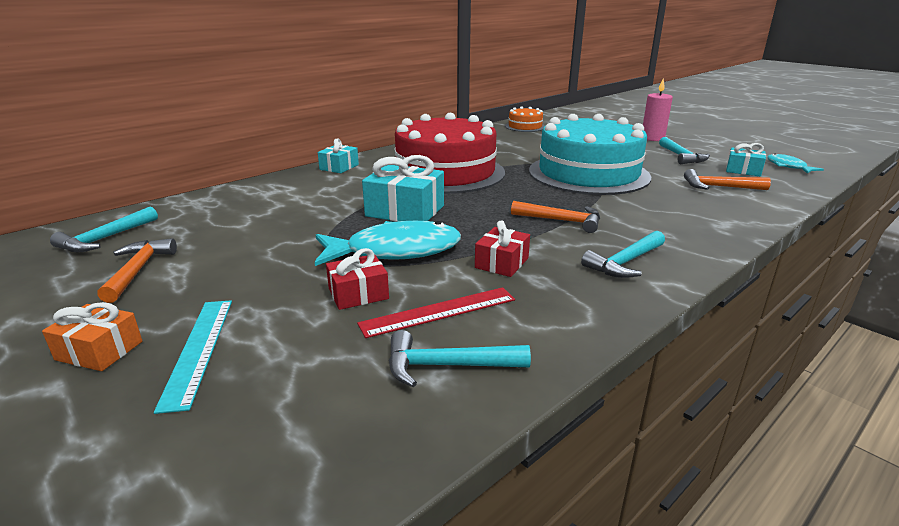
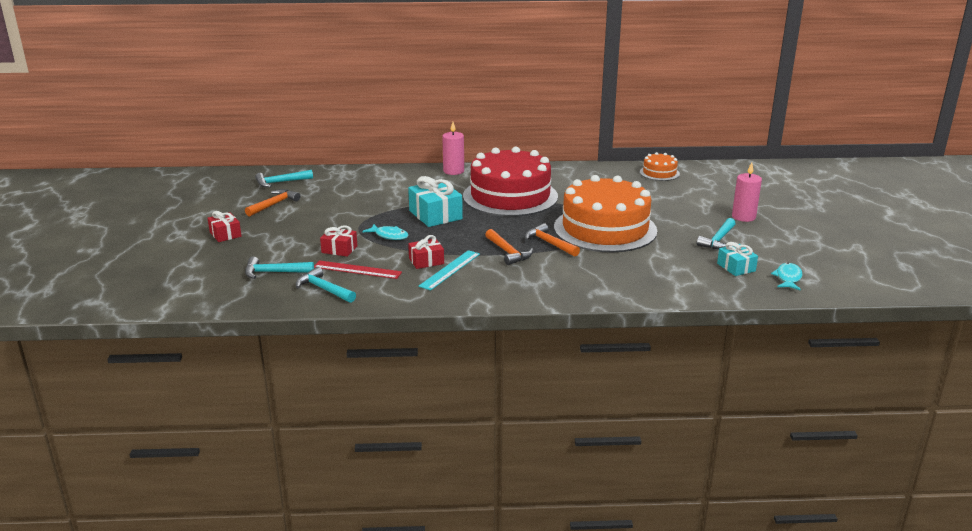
camera: 40 degrees right, 0 degrees up
orange gift [42,302,142,371] -> red gift [208,211,242,242]
turquoise ruler [154,300,232,414] -> turquoise ruler moved to [418,250,480,291]
turquoise fish [315,221,461,266] -> turquoise fish [362,224,409,240], size x0.52
turquoise gift [318,138,359,173] -> pink candle [442,122,464,175]
turquoise cake [529,114,651,195] -> orange cake [554,175,657,252]
turquoise hammer [581,231,665,278] -> turquoise hammer moved to [245,257,314,279]
orange hammer [684,169,771,190] -> orange hammer moved to [525,223,580,257]

